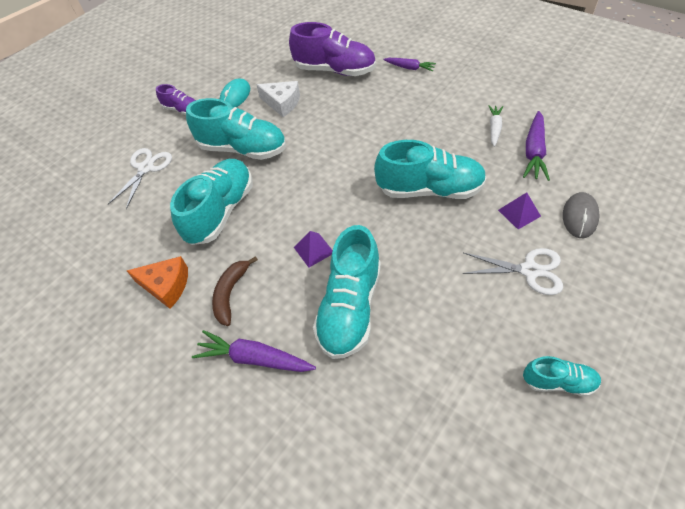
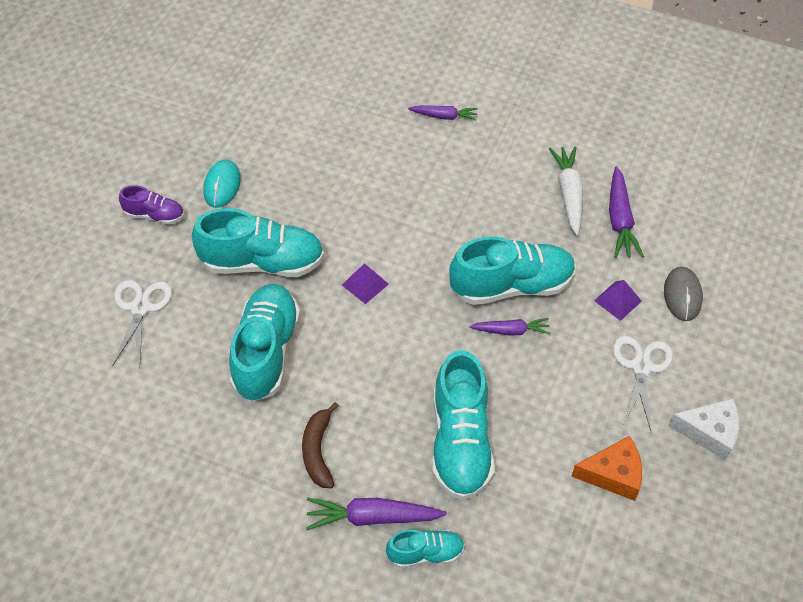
camera: 20 degrees left, 0 degrees up
orange cheese [127,256,188,309] -> orange cheese moved to [571,436,642,501]
white cheese [256,81,300,117] -> white cheese moved to [668,398,739,461]
purple shoe [289,22,376,76] -> none
purple pyramid [294,231,333,267] -> purple pyramid moved to [342,263,389,304]
white scissors [462,248,563,295] -> white scissors turned 75 degrees counterclockwise [613,336,673,431]
white carrot [489,106,503,147] -> white carrot [549,147,583,236], size x1.56
turquoise shoe [523,356,601,396] -> turquoise shoe moved to [386,529,465,568]
none -> purple carrot [469,318,550,336]

